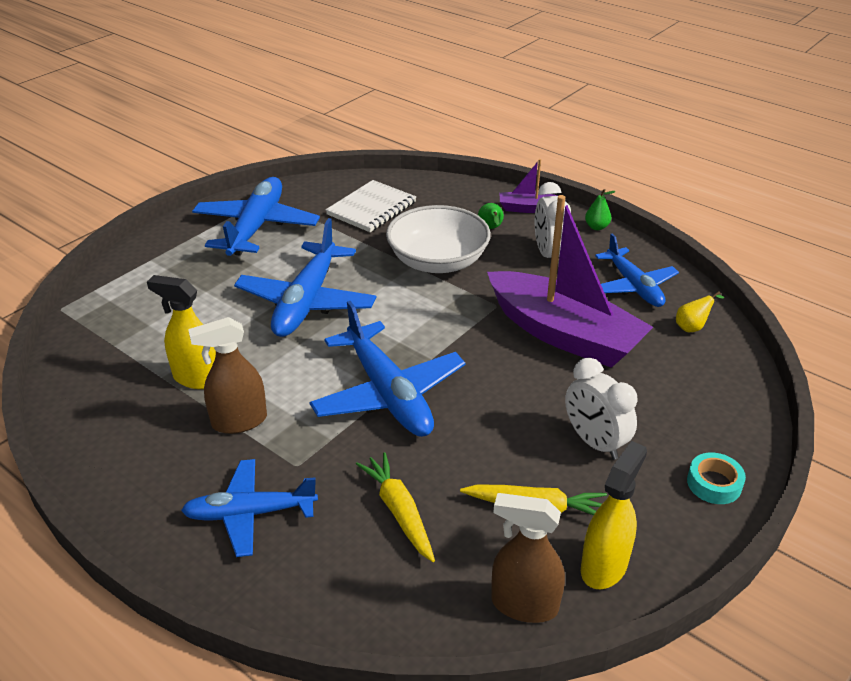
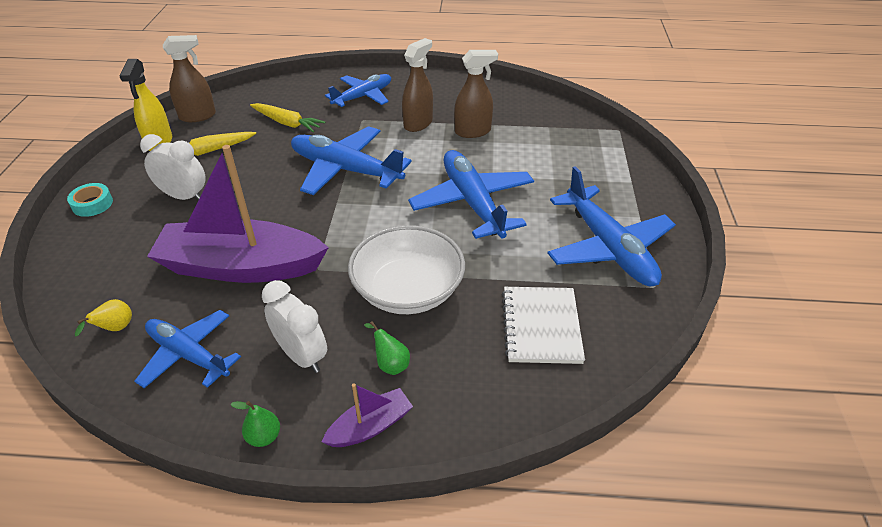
camera: 145 degrees right, 5 degrees up
yellow spray bottle [147,275,216,389] -> brown spray bottle [454,50,498,138]

